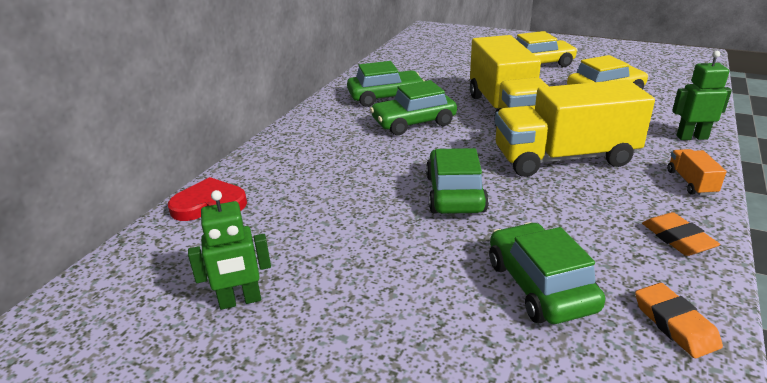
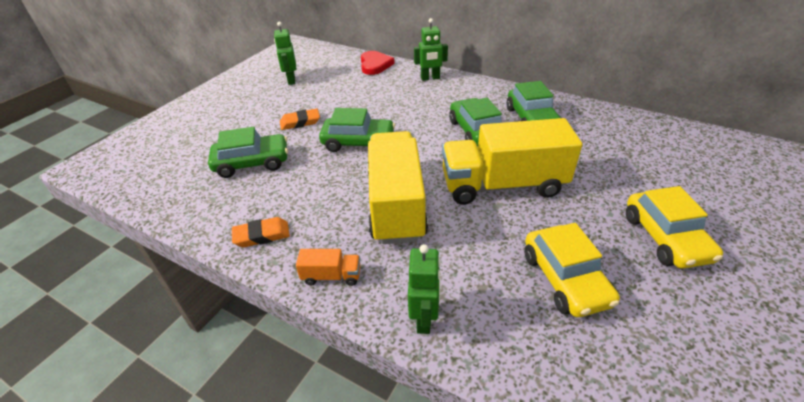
camera: 95 degrees right, 10 degrees up
orange eraser [635,283,723,358] -> orange eraser moved to [280,109,320,130]
none -> green robot [414,18,448,81]

